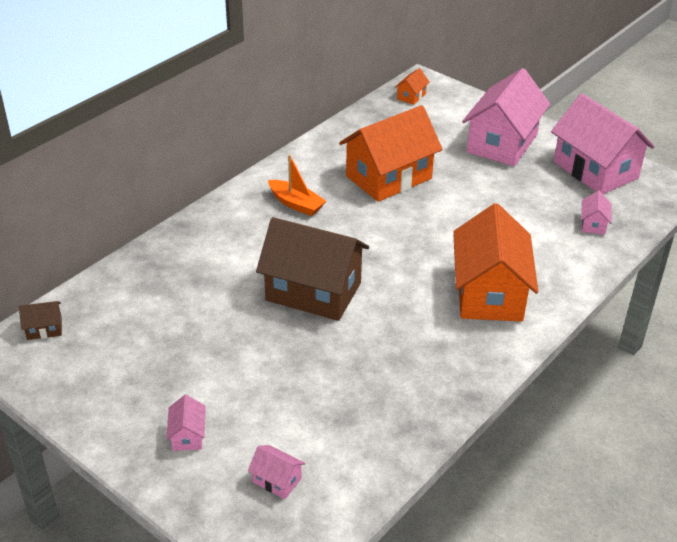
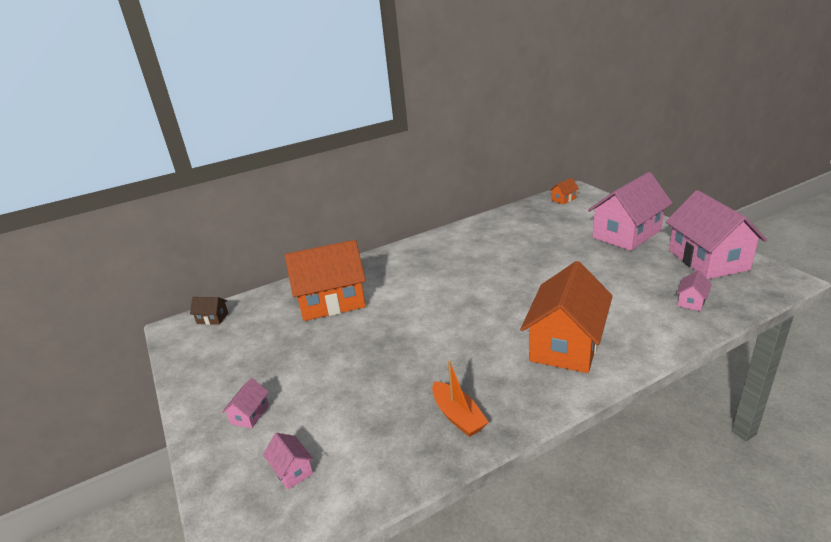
camera: 25 degrees right, 10 degrees down
brown house [256,217,369,321] -> none
orange boat [268,155,326,216] -> orange boat moved to [432,361,489,437]
orange house [339,105,443,202] -> orange house moved to [285,240,366,321]

